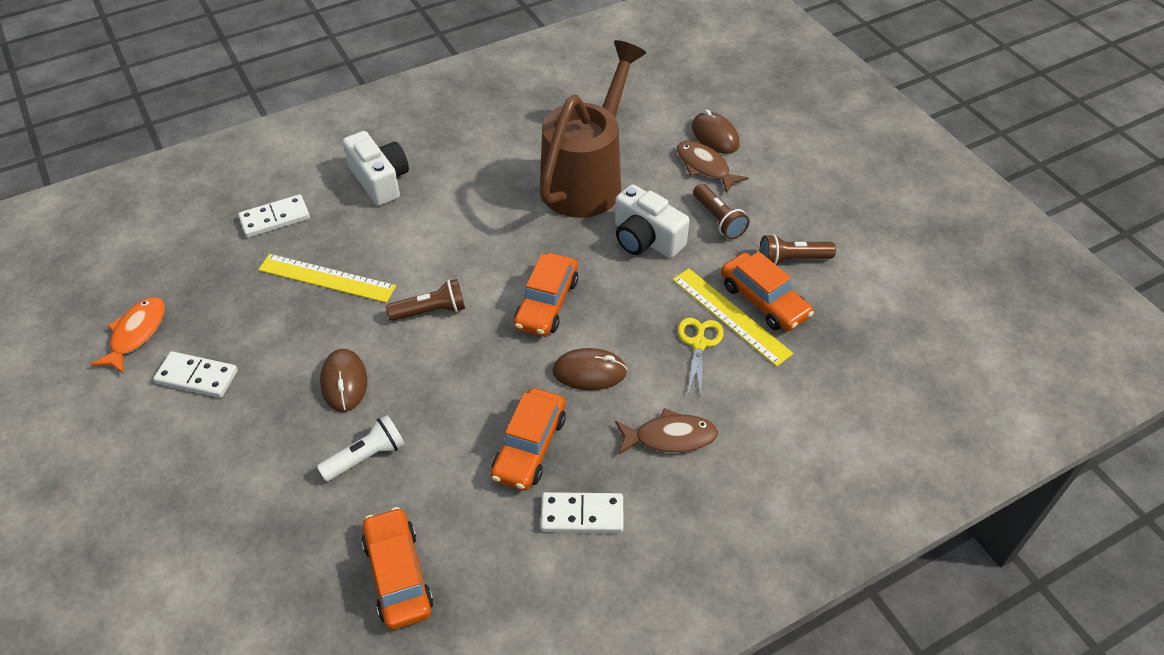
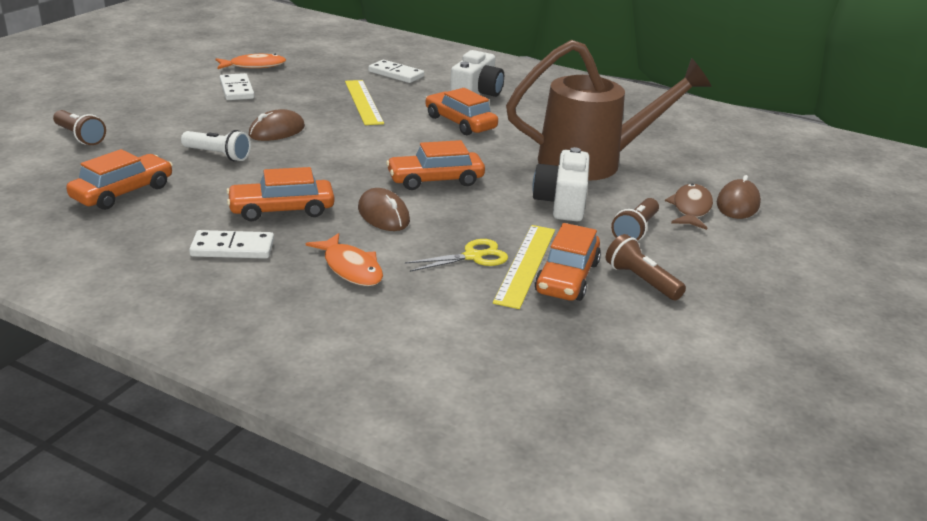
camera: 55 degrees right, 20 degrees down
brown flashlight [386,279,465,321] -> brown flashlight moved to [53,110,106,145]
white domino [541,492,624,533] -> white domino turned 60 degrees counterclockwise [189,230,274,259]
brown fish [615,408,718,455] -> orange fish [306,233,383,286]
none -> orange car [425,88,498,135]

